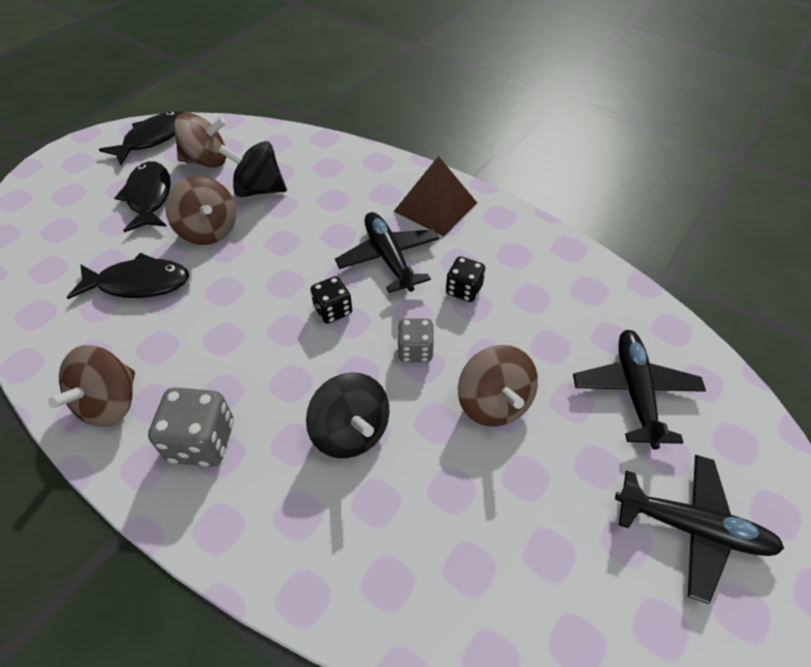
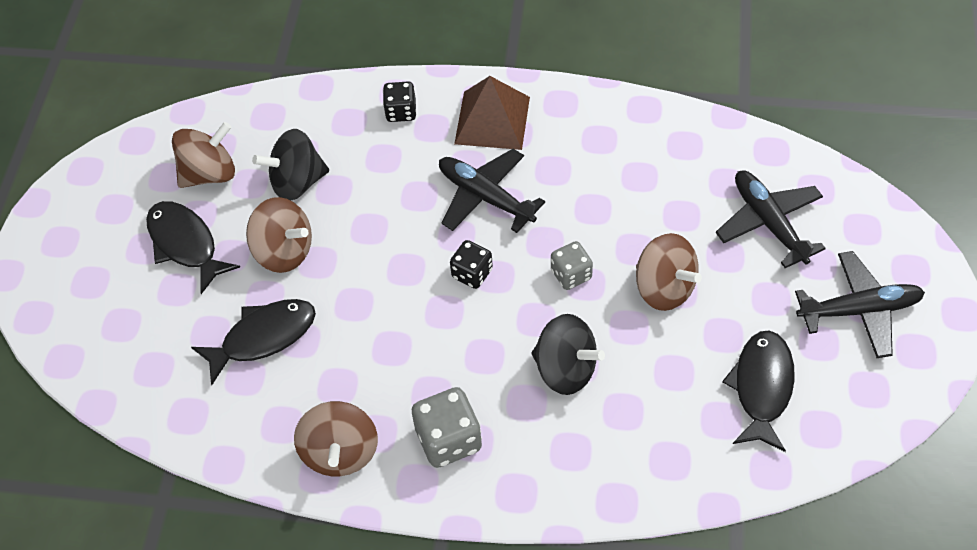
camera: 25 degrees left, 5 degrees up
black fish [99,111,183,165] -> black fish moved to [722,331,795,452]
black dice [446,257,485,302] -> black dice moved to [383,81,417,122]

